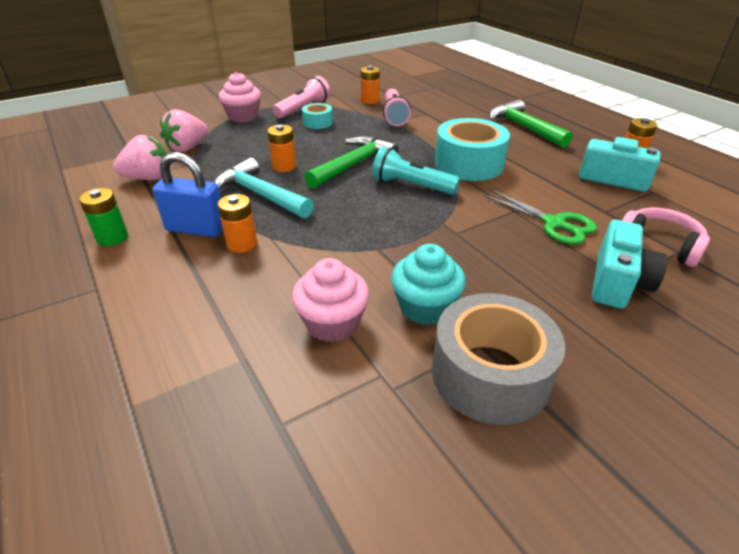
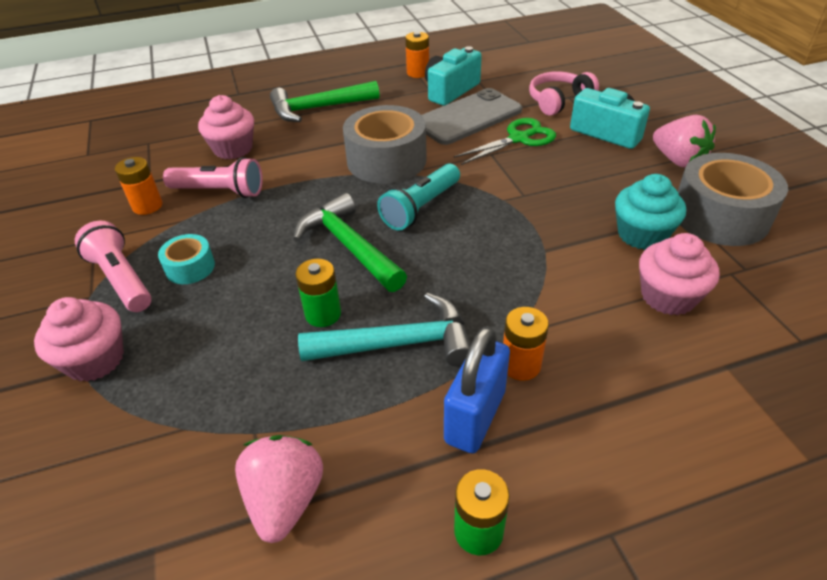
camera: 75 degrees left, 5 degrees up
pink strawberry [160,109,208,152] -> pink strawberry moved to [653,115,716,168]
turquoise hammer [214,157,314,218] -> turquoise hammer turned 150 degrees counterclockwise [298,293,471,366]
orange battery [267,125,296,172] -> green battery [296,259,341,327]
turquoise tape [435,118,510,181] -> grey tape [343,105,427,184]
none -> pink cupcake [198,95,254,159]
none -> grey phone [422,88,522,145]

